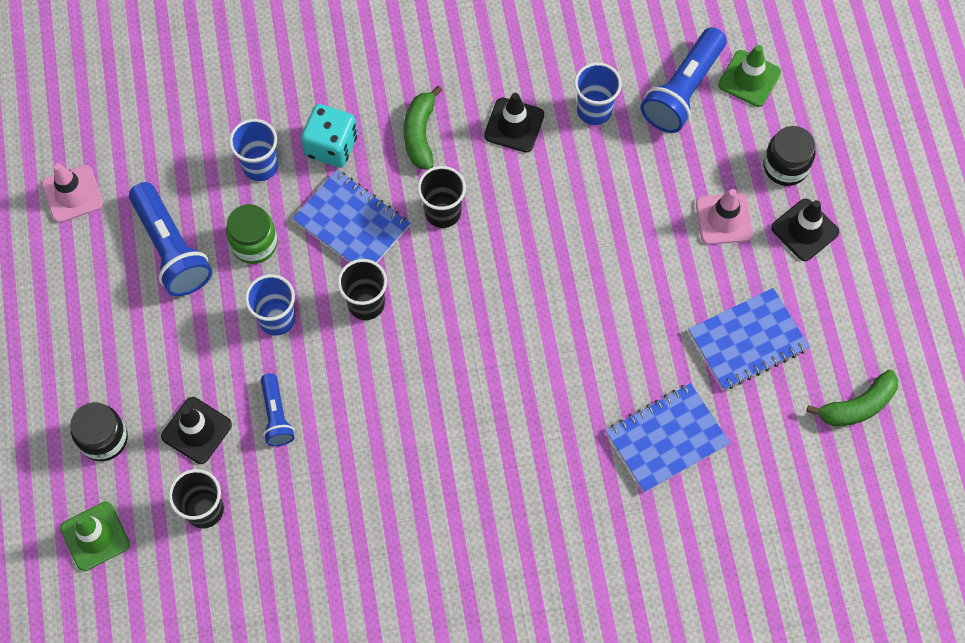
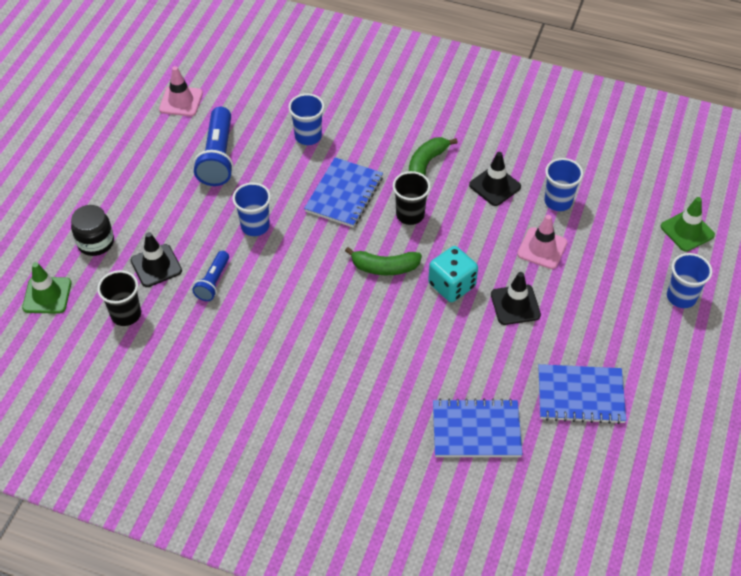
camera: 30 degrees right, 15 degrees down
green jar [226,204,278,264] -> none
blue notebook [292,170,410,263] -> blue notebook turned 45 degrees clockwise [304,157,383,228]
turquoise dice [301,104,358,168] -> turquoise dice moved to [428,246,478,302]
black cup [337,259,387,320] -> none
blue flashlight [640,27,726,133] -> none
pink traffic cone [696,189,753,245] -> pink traffic cone moved to [517,215,567,269]
black jar [763,126,816,186] -> blue cup [667,253,712,308]
black traffic cone [771,199,839,261] -> black traffic cone moved to [491,272,541,325]
green banana [806,370,898,426] -> green banana moved to [345,247,422,275]

